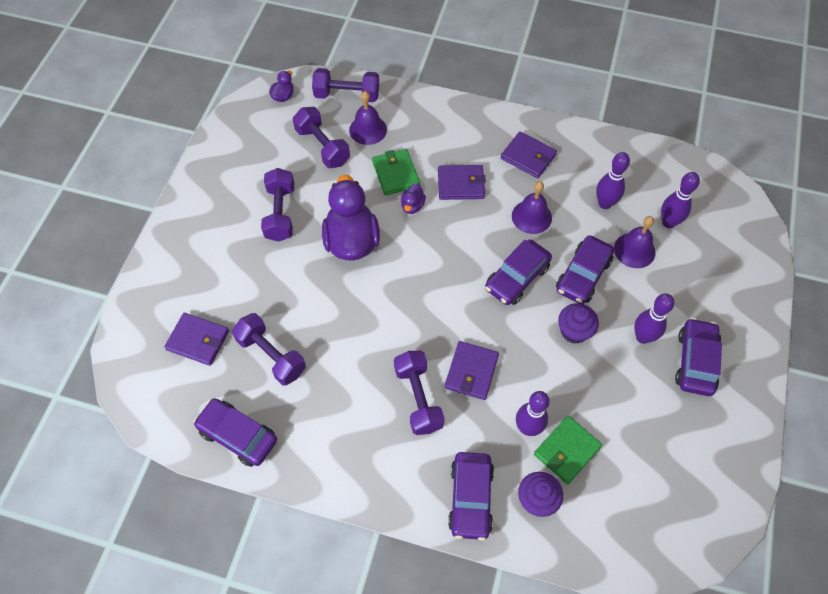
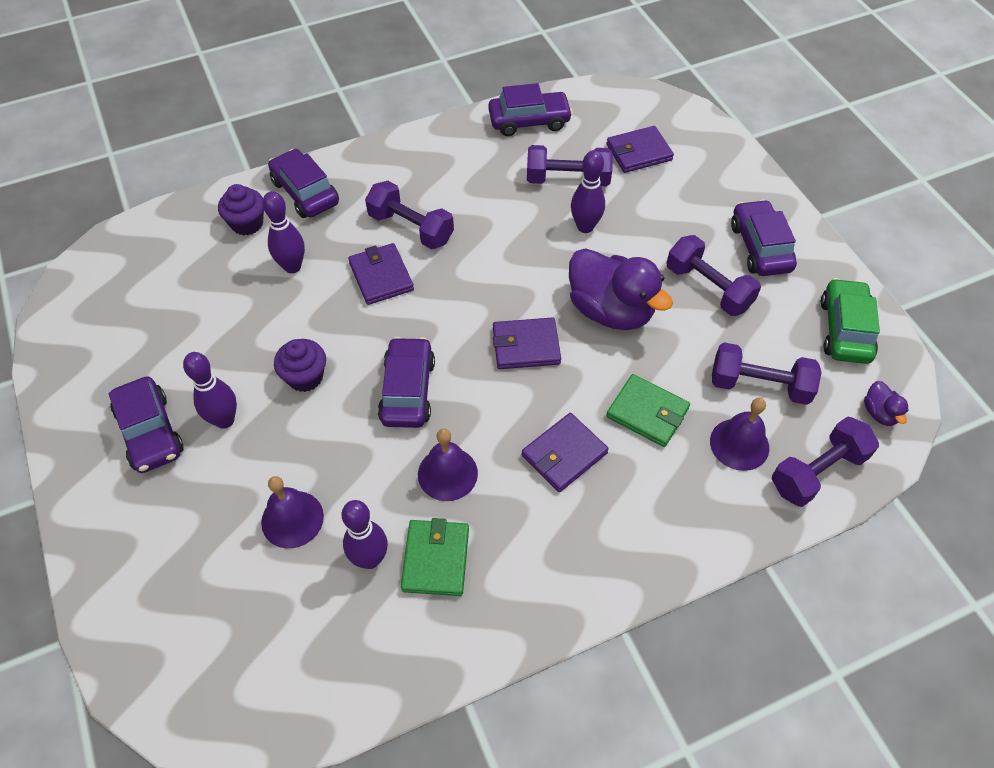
camera: 140 degrees right, 5 degrees down
purple duck [401,183,426,214] -> none
purple wallet [501,131,557,178] -> purple wallet moved to [493,317,561,369]
green wallet [534,416,602,484] -> green wallet moved to [401,518,469,596]
purple car [556,235,614,304] -> purple car moved to [731,199,797,276]
purple bowling pin [661,172,700,228] -> purple bowling pin moved to [571,150,605,233]
none -> green car [821,278,880,364]

